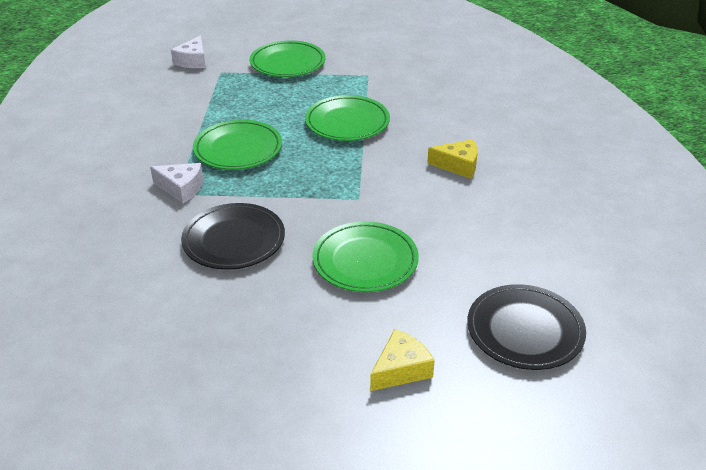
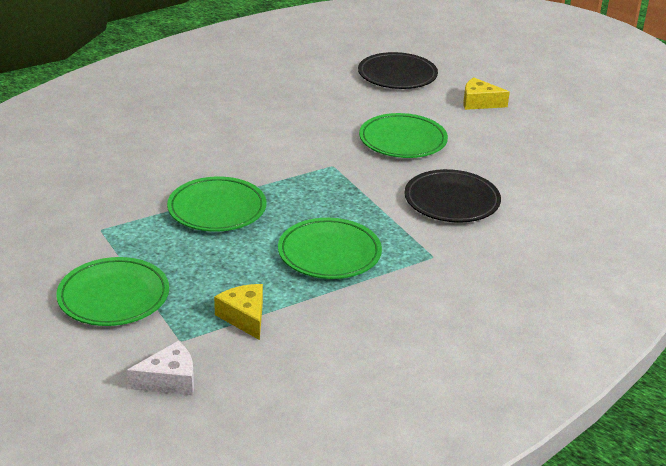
camera: 125 degrees left, 5 degrees down
white cheese [150,163,203,203] -> none
yellow cheese [427,139,478,179] -> yellow cheese moved to [214,284,263,340]

